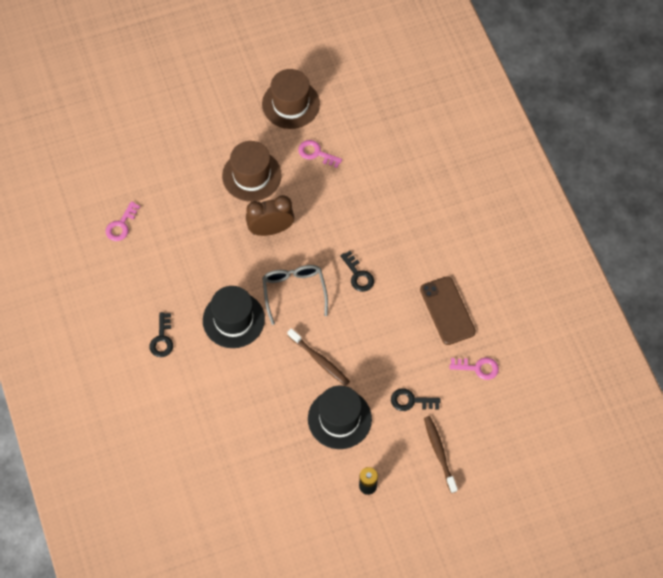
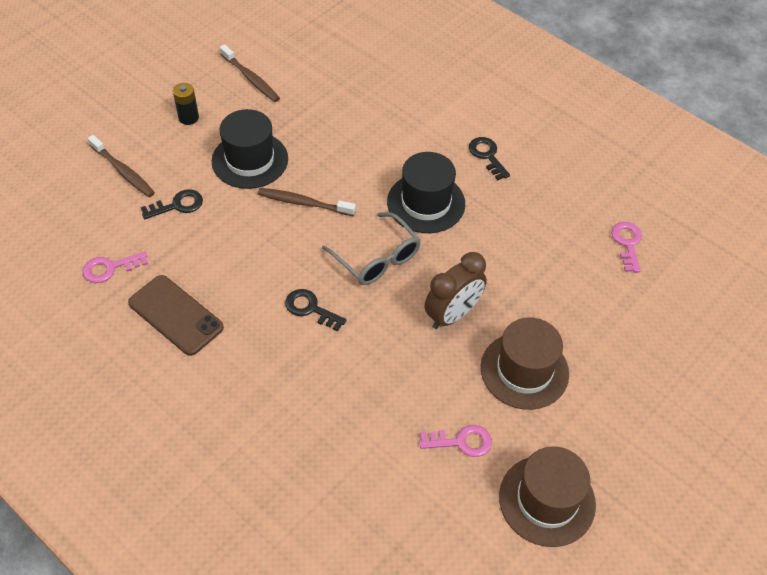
camera: 150 degrees right, 10 degrees down
none -> brown toothbrush [220,44,280,102]

